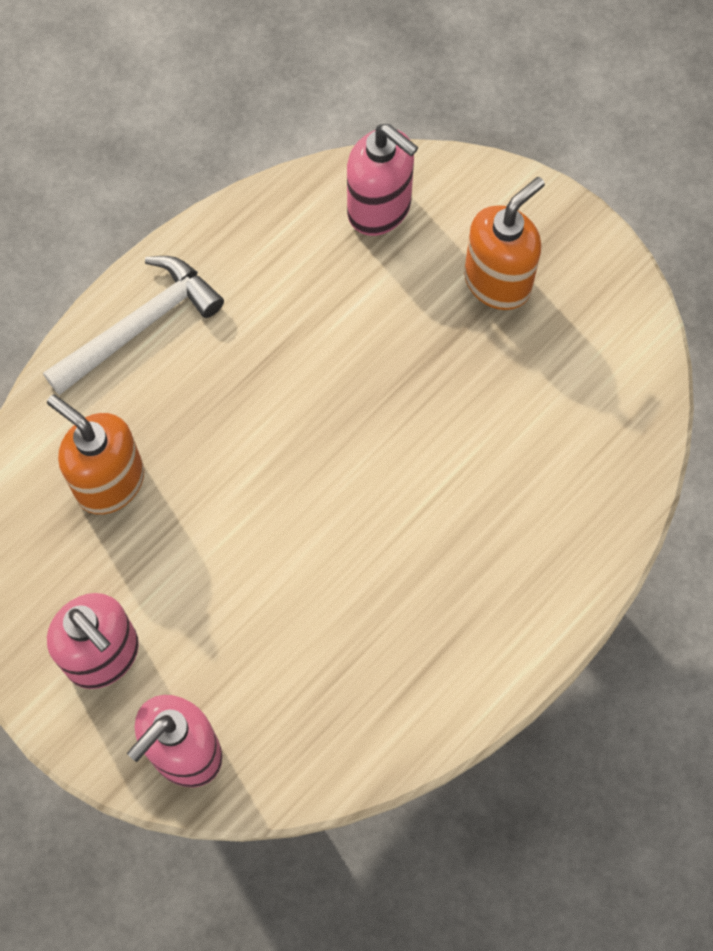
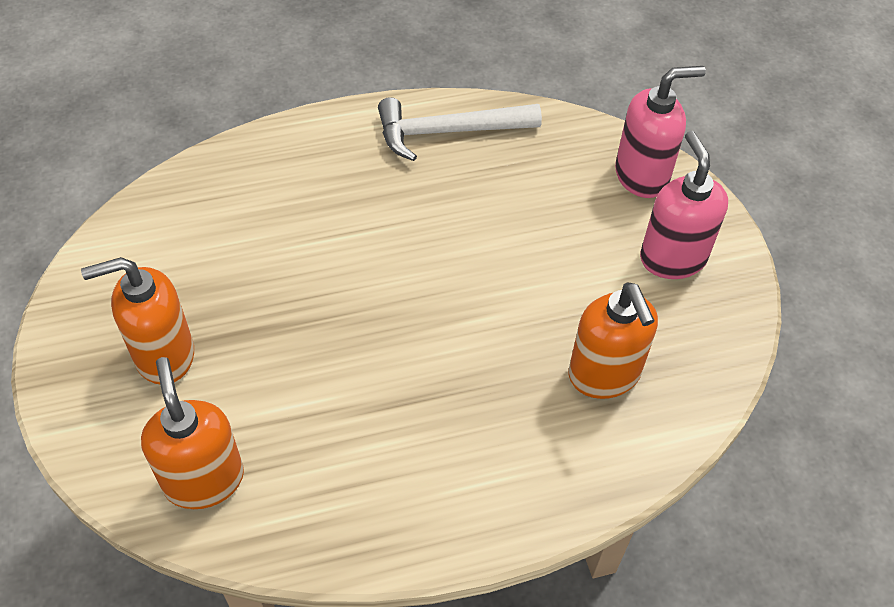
camera: 150 degrees left, 15 degrees down
white hammer [43,256,224,395] -> white hammer moved to [378,97,542,161]
pink soap dispenser [347,124,418,236] -> orange soap dispenser [141,357,244,509]

